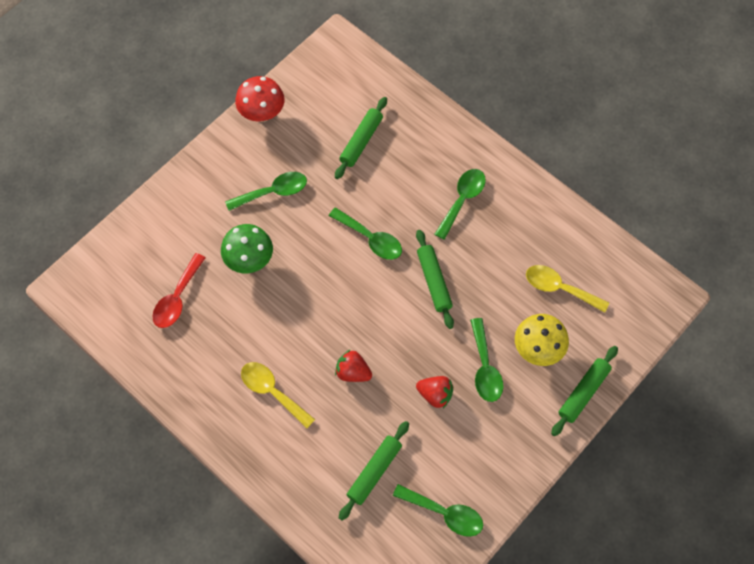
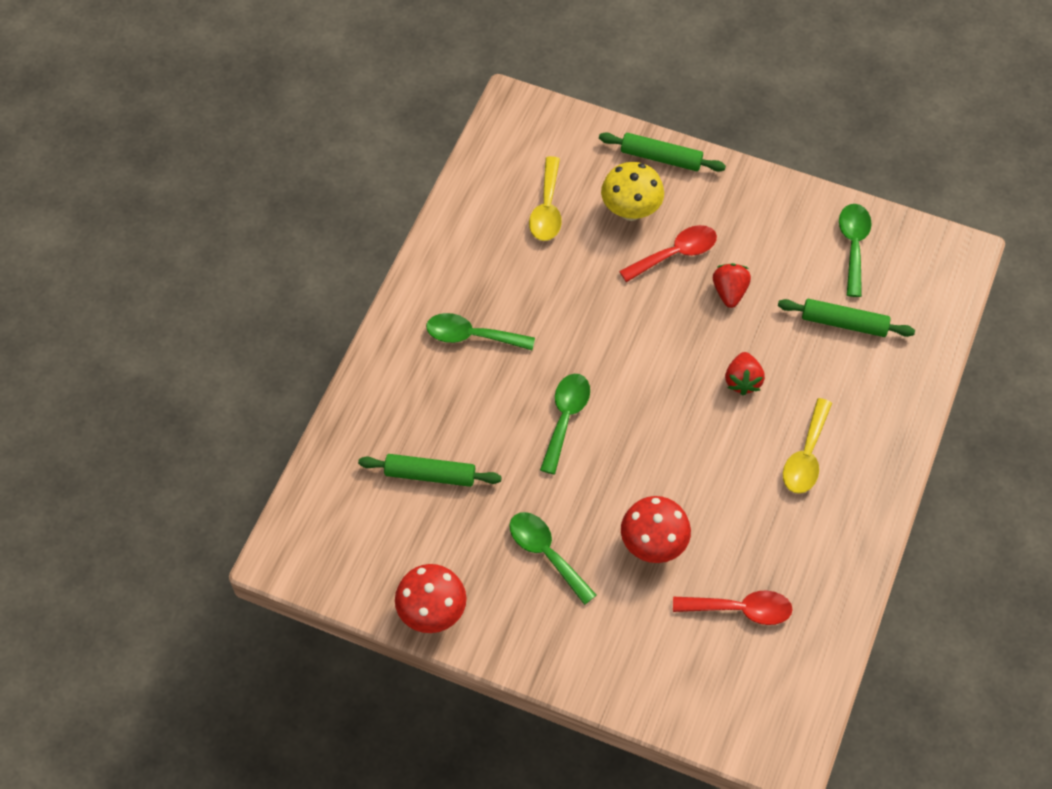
camera: 110 degrees left, 5 degrees down
green mushroom [221,224,273,274] -> red mushroom [621,496,691,563]
green rolling pin [416,230,454,329] -> none
green spoon [470,318,503,402] -> red spoon [619,225,717,282]

